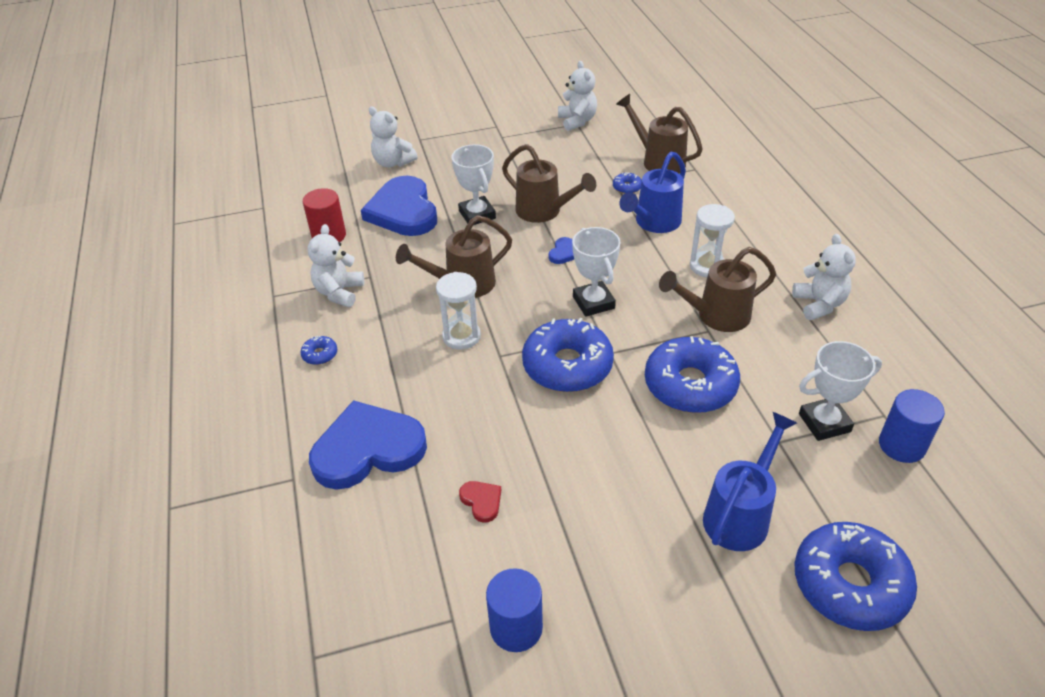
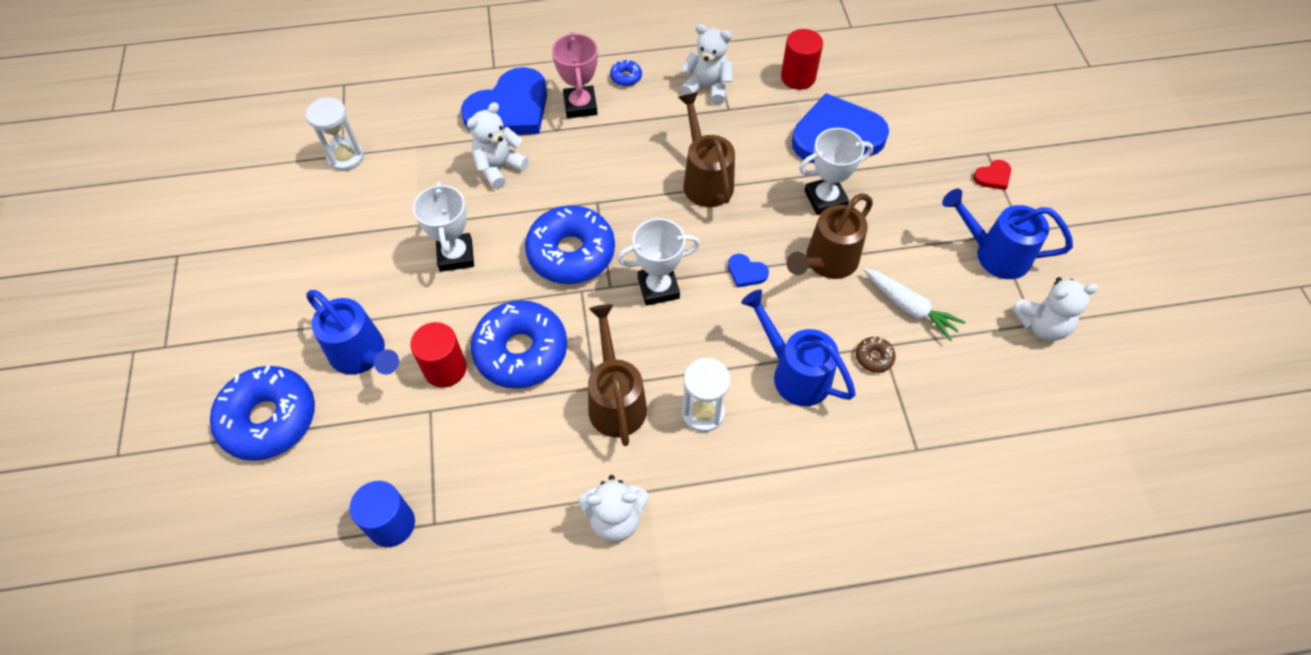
camera: 95 degrees right, 15 degrees up
blue heart [309,400,427,490] -> blue heart turned 60 degrees clockwise [461,67,547,135]
white teddy bear [369,106,418,167] -> white teddy bear moved to [467,102,529,189]
white hourglass [436,272,481,350] -> white hourglass moved to [306,97,364,171]
red heart [459,481,501,523] -> red heart moved to [973,160,1011,190]
blue cylinder [486,568,543,652] -> none
blue donut [613,172,642,194] -> brown donut [856,336,896,373]
brown watering can [616,94,703,173] -> none
white trophy [799,341,882,441] -> white trophy moved to [413,182,474,272]
none -> red cylinder [410,322,467,388]
none -> pink trophy [552,32,598,118]
none -> white carrot [864,268,966,341]
none -> blue watering can [942,189,1073,279]

